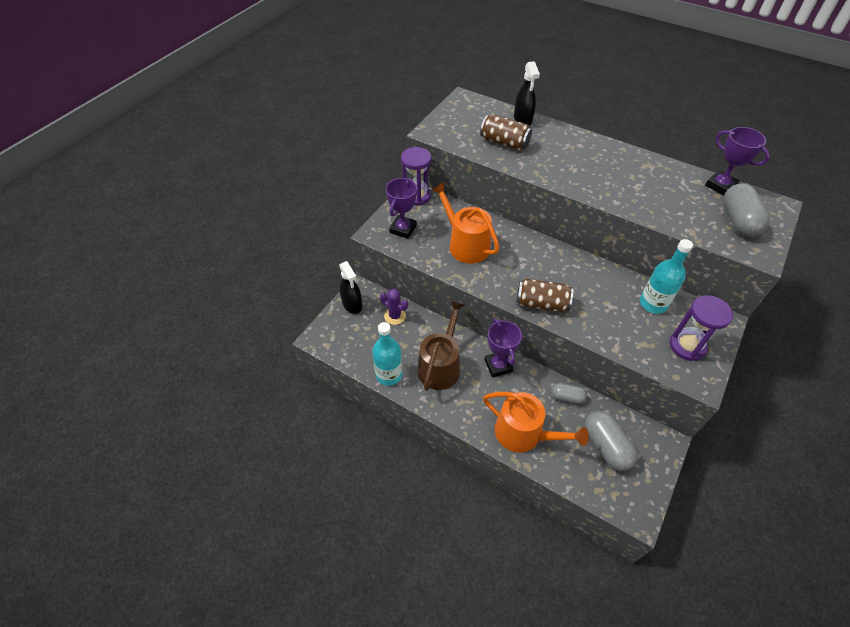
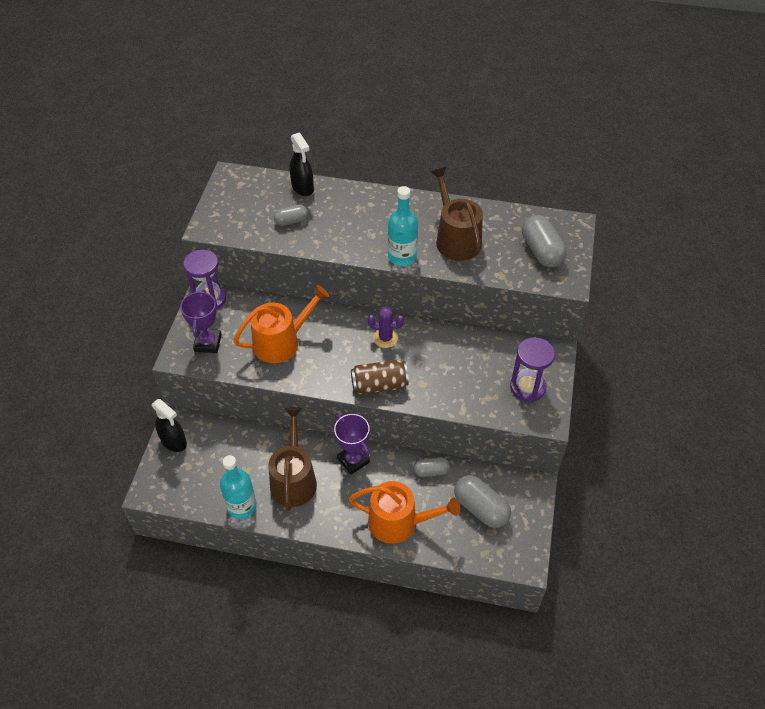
camera: 20 degrees left, 0 degrees up
purple cactus [380,289,408,325] -> purple cactus moved to [368,307,404,348]
orange watering can [432,182,500,264] -> orange watering can turned 120 degrees clockwise [233,285,329,363]
brown can [480,115,532,150] -> grey capsule [274,205,308,226]
turquoise bottle [640,239,693,314] -> turquoise bottle moved to [388,186,418,266]
purple trophy [705,127,770,196] -> none
none -> brown watering can [431,167,483,261]

